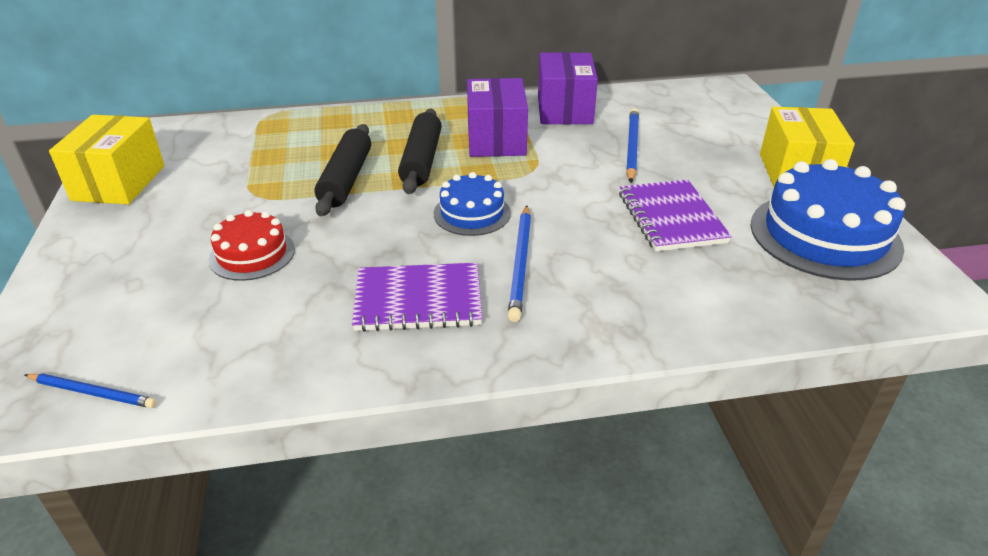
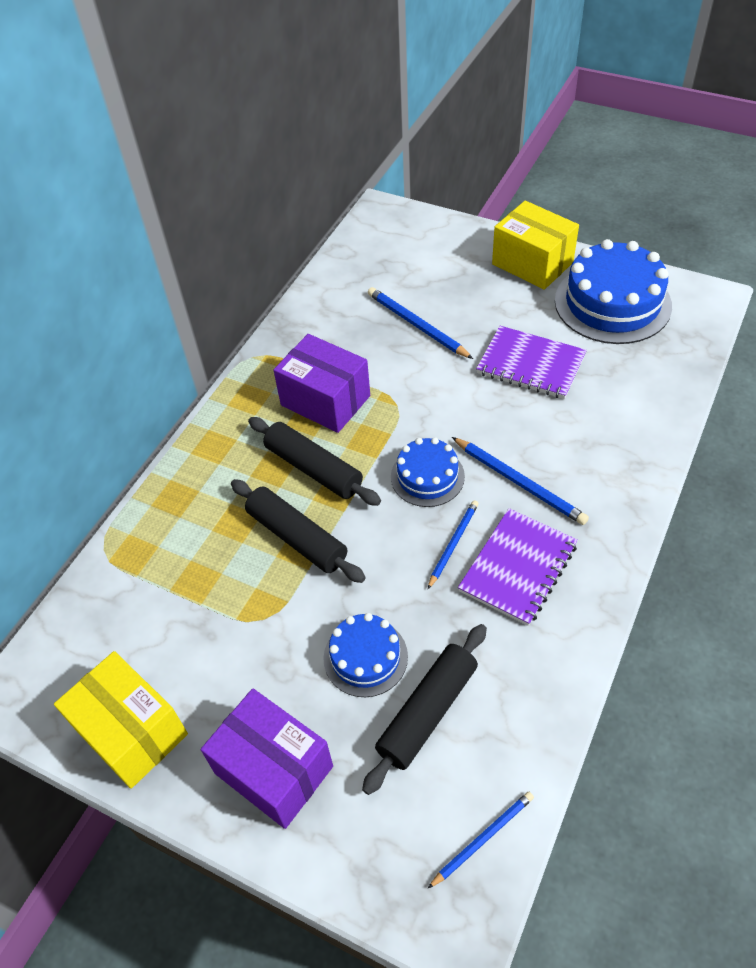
camera: 50 degrees left, 15 degrees up
red cake [208,210,295,281] -> blue cake [323,613,408,697]
purple box [538,52,598,124] -> purple box moved to [201,688,333,829]
none -> black rolling pin [362,624,487,795]
none -> blue pencil [428,500,479,589]

